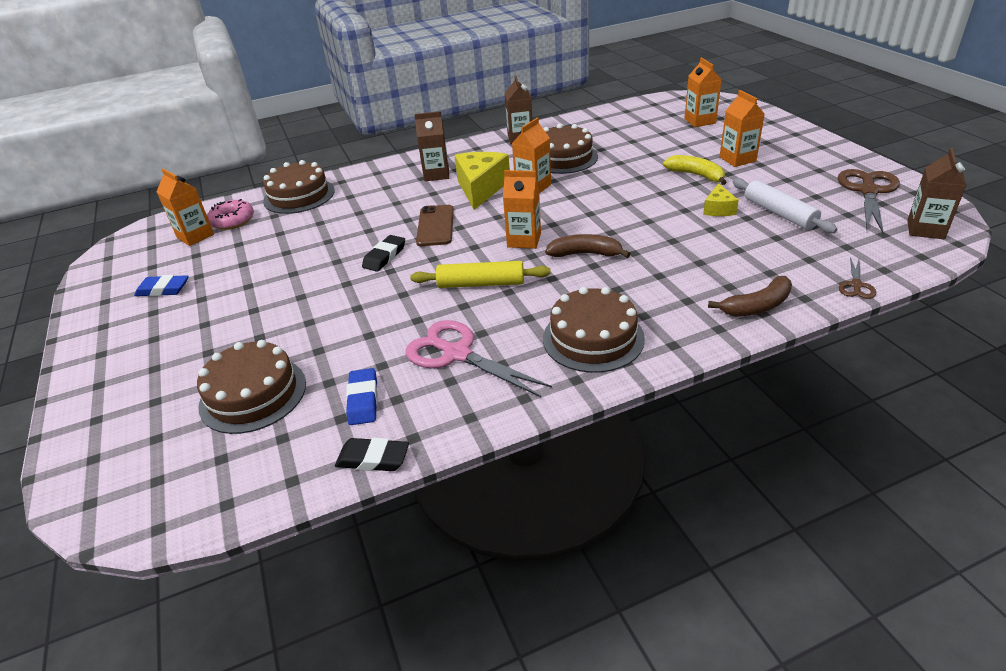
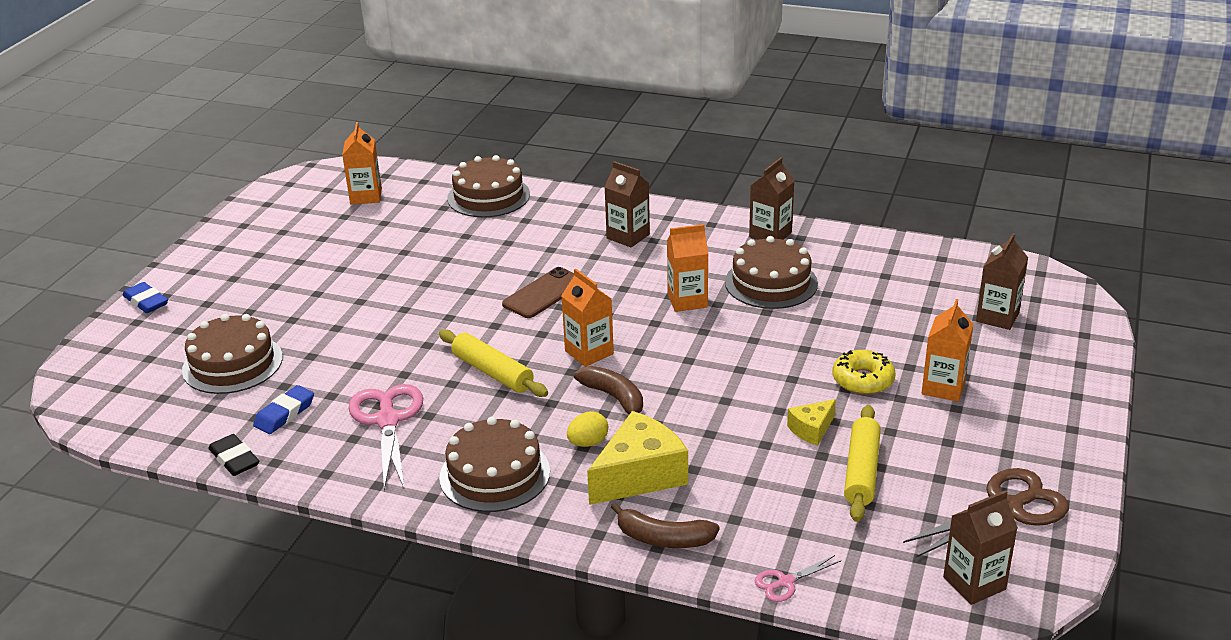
camera: 40 degrees right, 5 degrees down
blue eraser [134,275,189,297] -> blue eraser moved to [123,282,168,313]
pink donut [207,199,254,230] -> none
black eraser [362,235,405,272] -> none
yellow cheese [454,152,510,210] -> yellow cheese moved to [587,411,688,505]
yellow banana [663,155,727,185] -> yellow donut [833,350,895,395]
orange carton [684,58,722,127] -> brown carton [976,233,1028,330]
white rolling pin [733,178,838,233] -> yellow rolling pin [844,405,881,522]
brown scissors [839,257,876,299] -> pink scissors [755,555,841,602]
none -> yellow egg [567,411,608,447]

